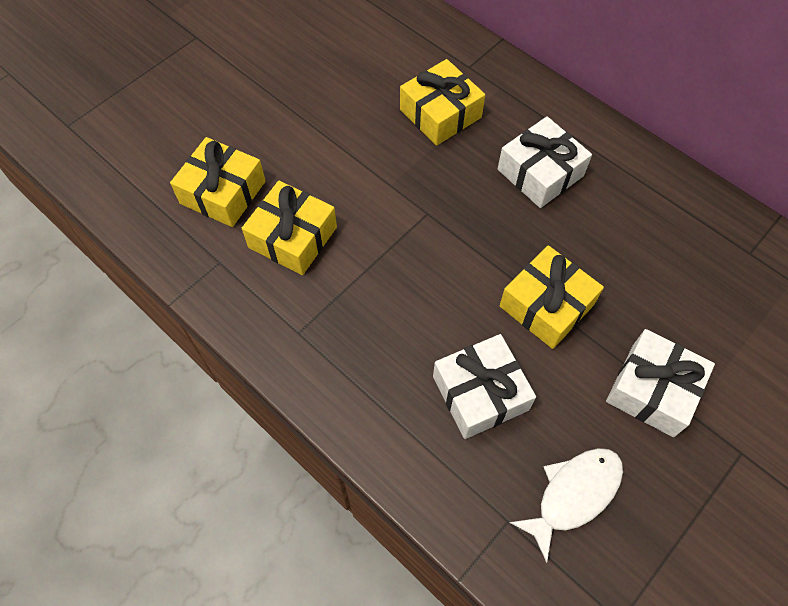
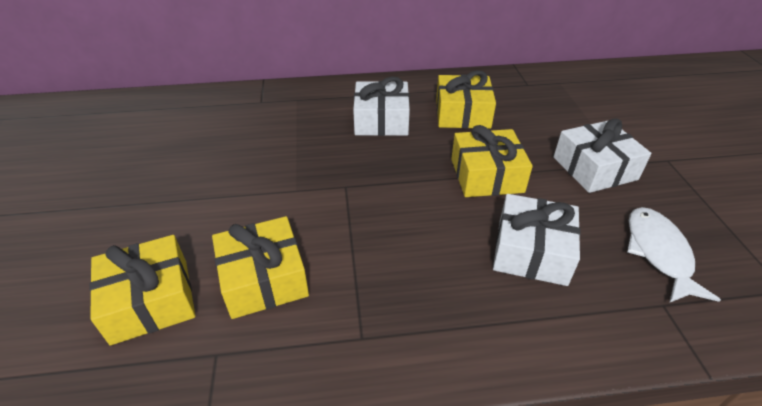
camera: 50 degrees left, 20 degrees down
yellow gift [400,59,485,146] -> yellow gift moved to [436,70,496,129]

